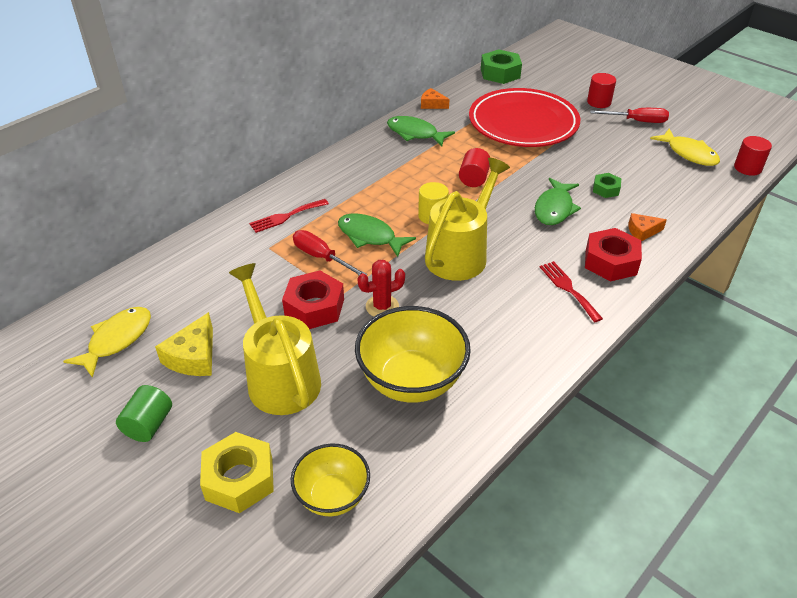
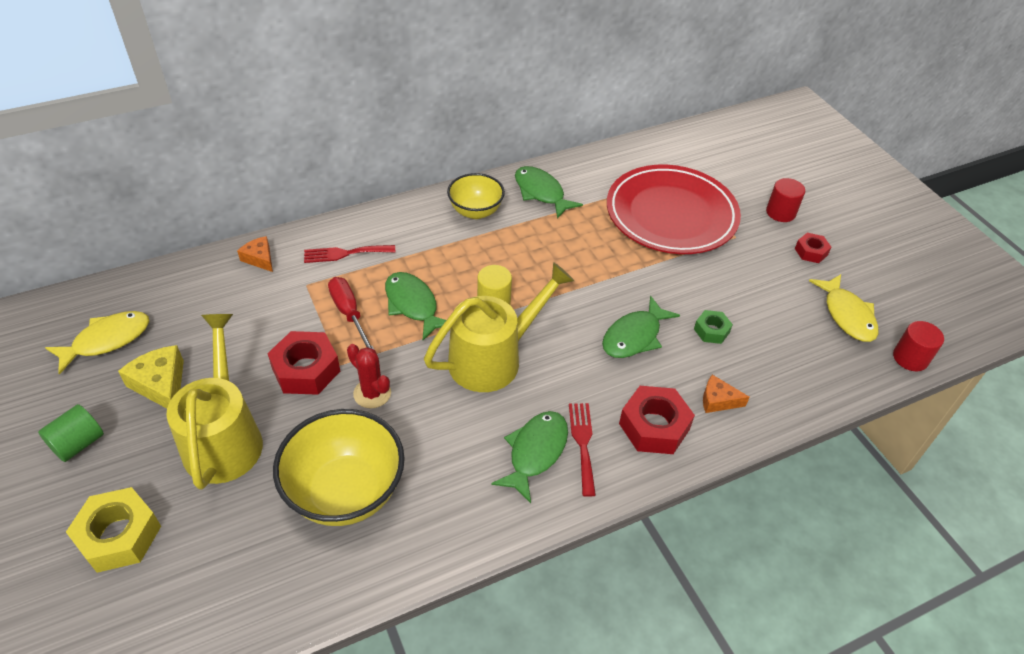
camera: 20 degrees right, 5 degrees up
yellow cheese [155,312,213,376] -> yellow cheese turned 105 degrees clockwise [118,345,184,408]
yellow bowl [291,444,370,517] -> yellow bowl moved to [447,173,505,219]
red cactus [358,260,405,317] -> red cactus turned 45 degrees clockwise [347,344,391,408]
orange cheese [421,88,449,109] -> orange cheese moved to [237,236,273,272]
red cylinder [459,148,490,187] -> none
green nut [481,49,522,84] -> none
red screwdriver [590,108,669,123] -> red nut [795,233,831,263]
none -> green fish [491,411,568,503]

